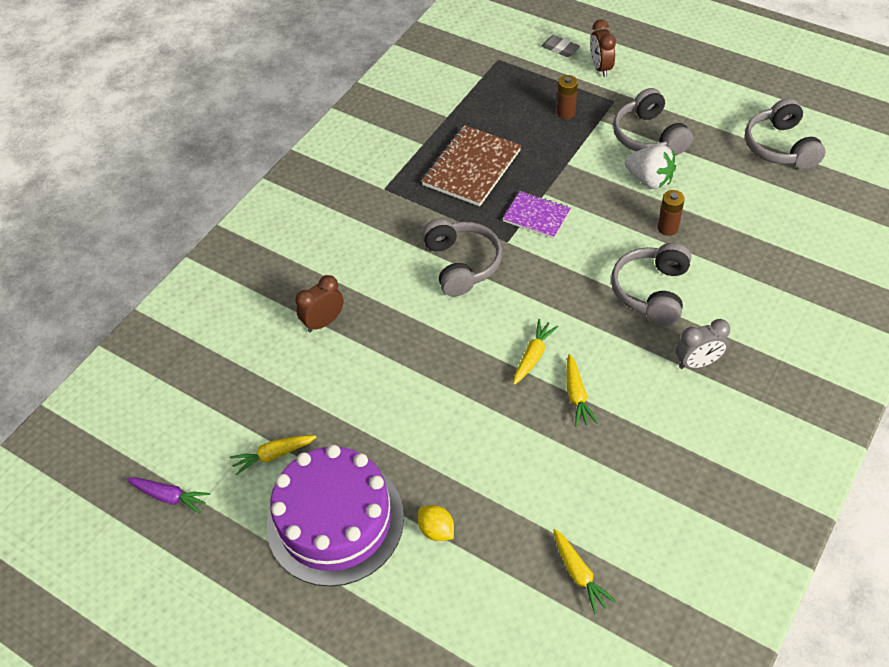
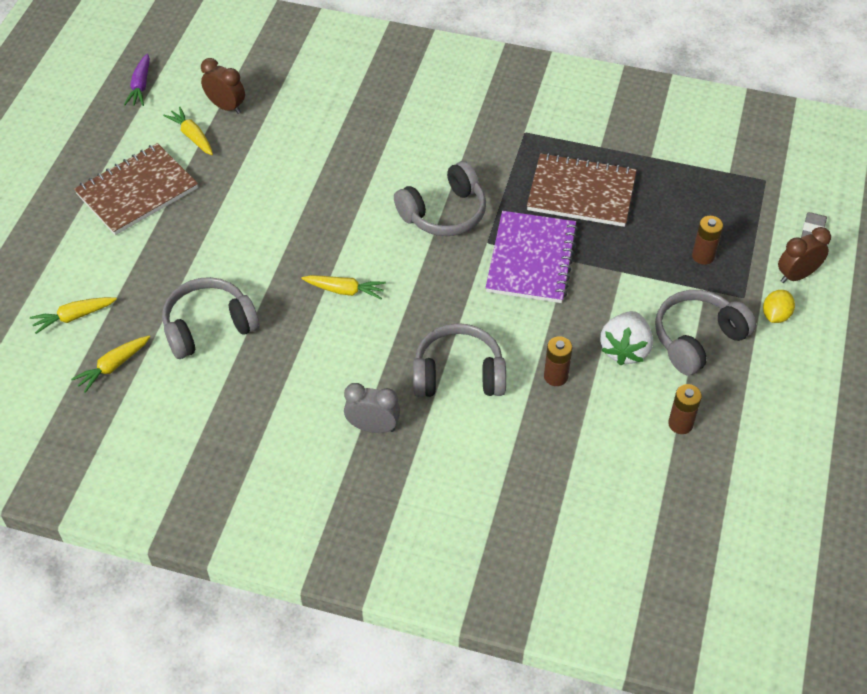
camera: 70 degrees right, 0 degrees up
purple cake [267,445,404,587] -> brown notebook [74,143,198,235]
brown clock [295,275,344,333] -> brown clock moved to [201,58,245,114]
yellow lemon [418,505,454,541] -> yellow lemon moved to [763,290,795,323]
purple notebook [503,191,571,239] -> purple notebook [485,211,578,303], size x1.64
yellow carrot [566,354,598,427] -> yellow carrot moved to [30,297,117,334]
grey clock [676,319,730,369] -> grey clock turned 135 degrees clockwise [344,383,400,433]
grey headphones [745,98,825,169] -> grey headphones moved to [162,277,259,359]
none -> brown battery [668,384,702,434]

